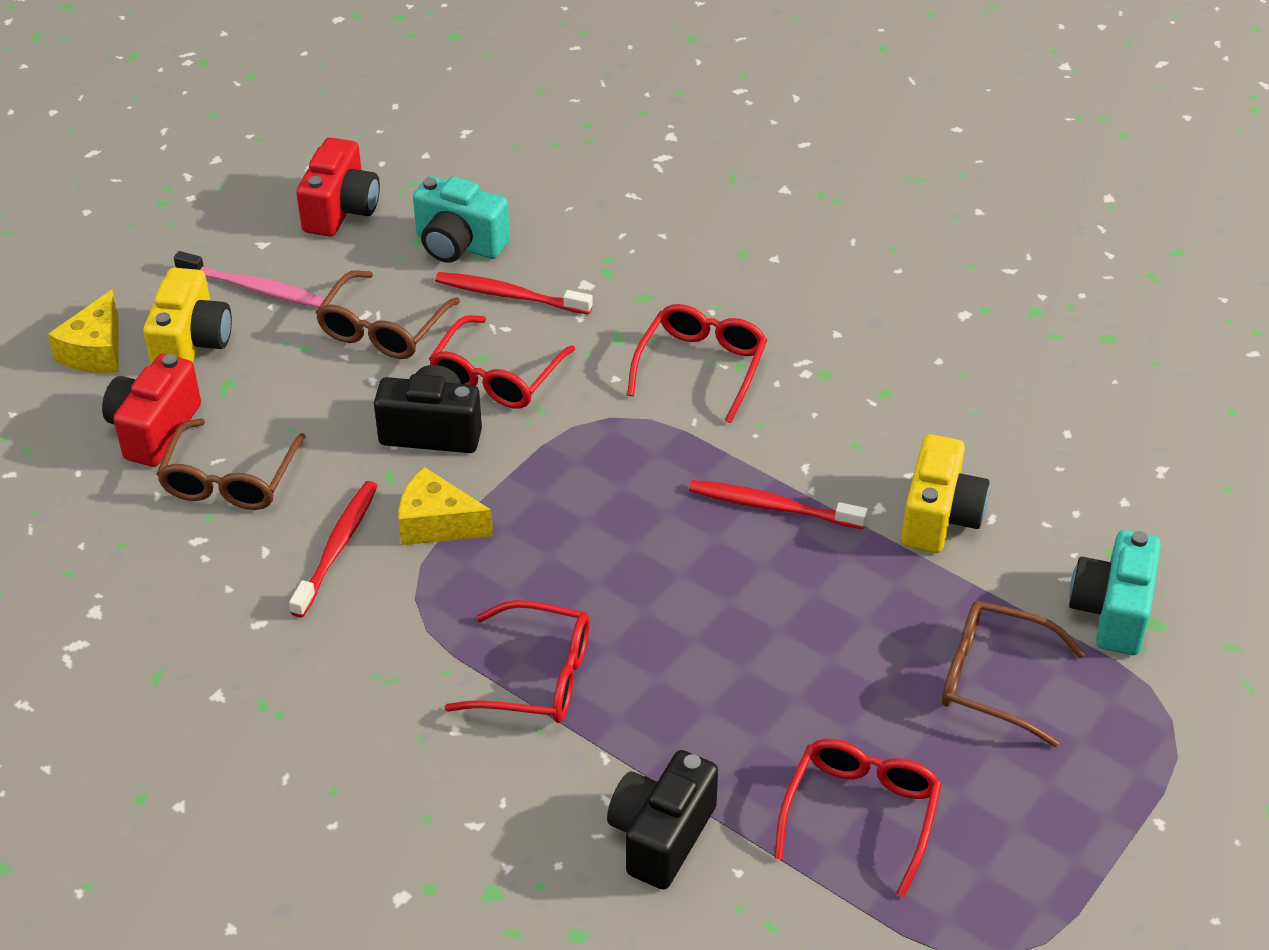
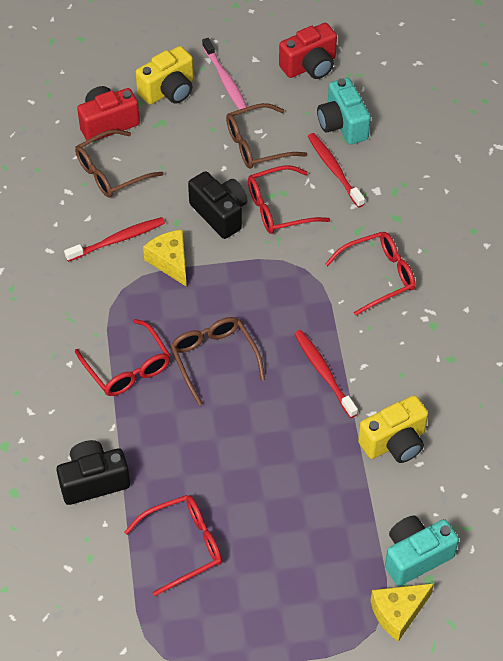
camera: 45 degrees right, 10 degrees up
yellow cheese [48,290,119,373] -> yellow cheese moved to [370,583,434,641]
brown glasses [942,601,1085,747] -> brown glasses moved to [170,317,265,405]

